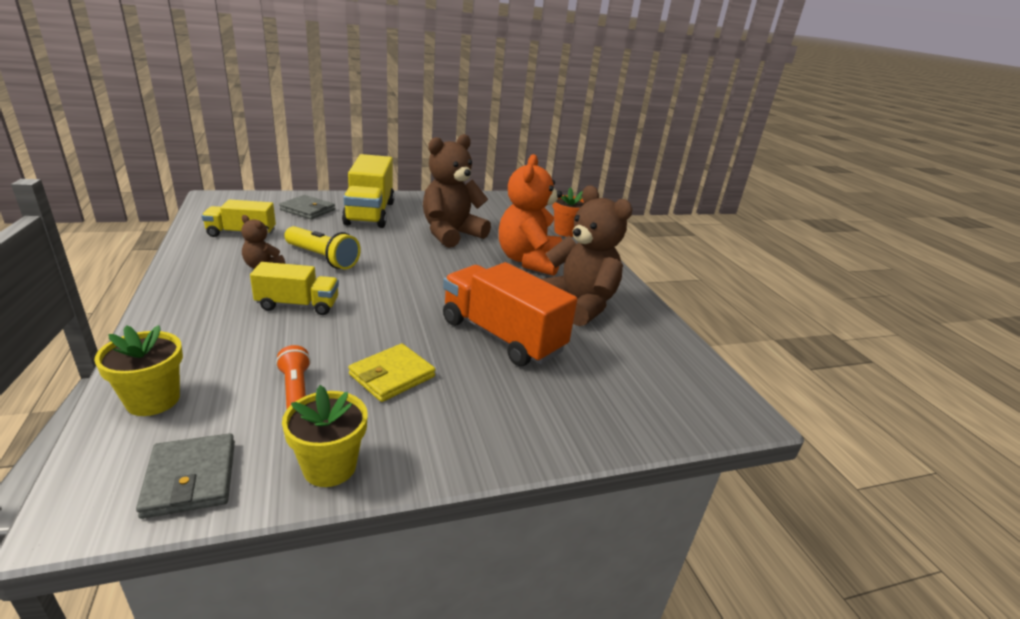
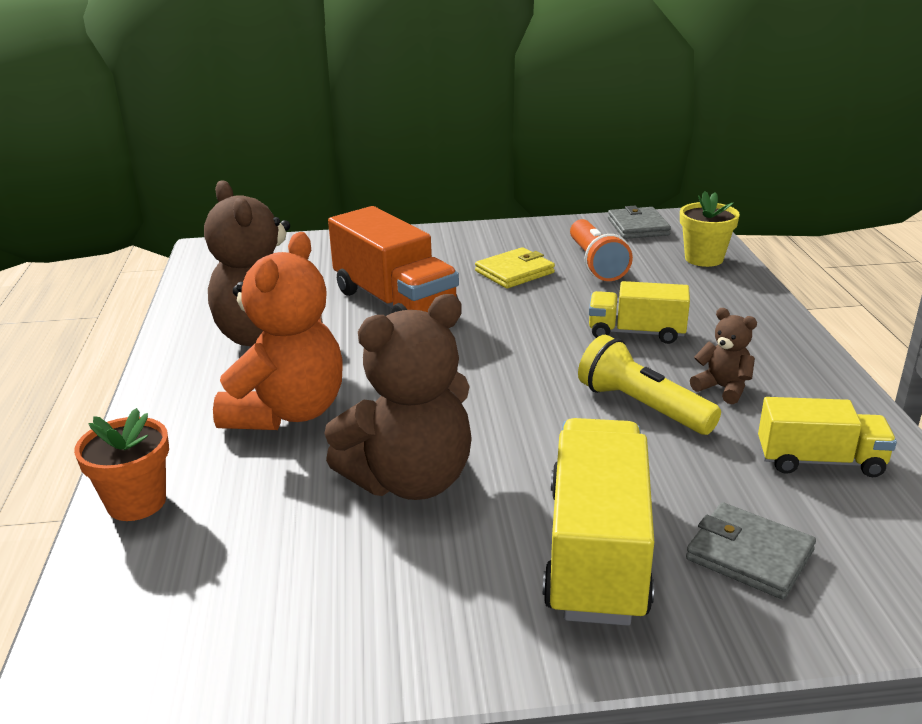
camera: 165 degrees left, 0 degrees up
orange flashlight [276,345,311,409] -> orange flashlight [570,219,633,281], size x1.57
yellow flower pot [282,385,368,487] -> none

